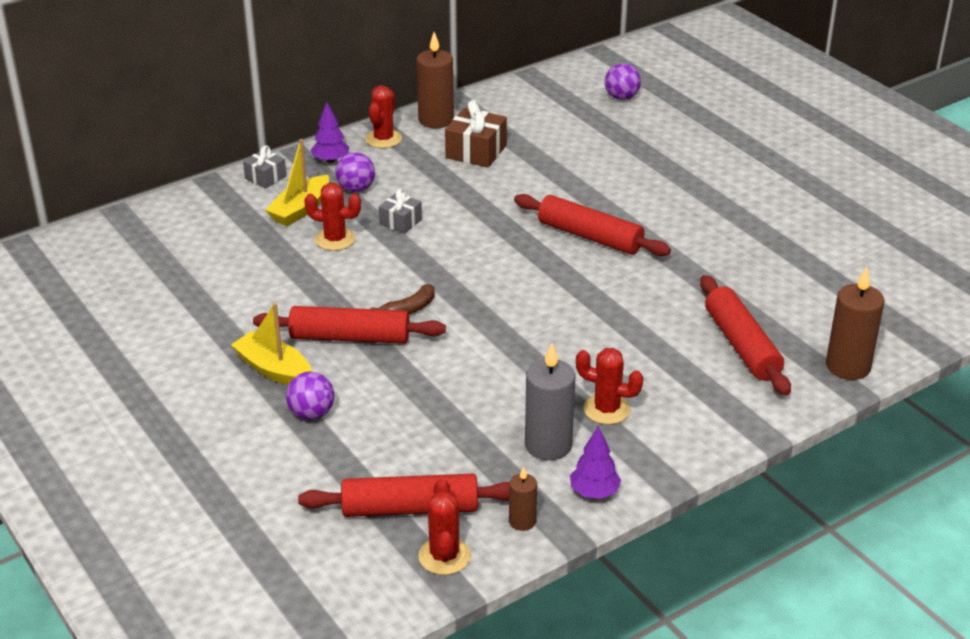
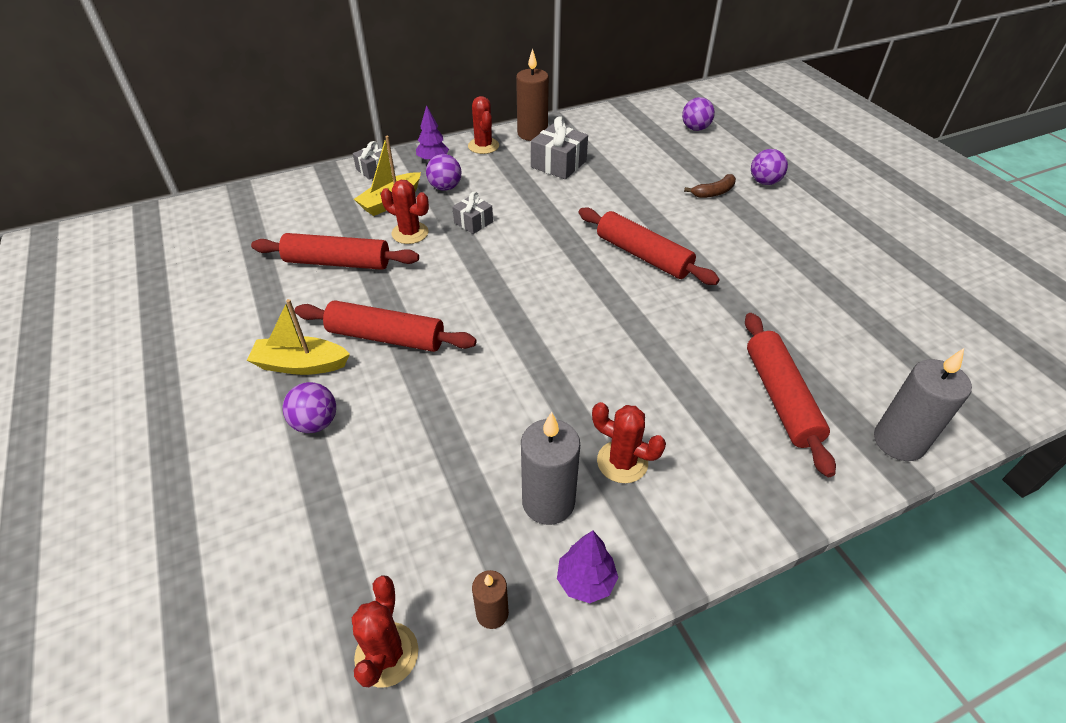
camera: 10 degrees right, 10 degrees up
yellow boat [231,303,312,385] -> yellow boat turned 45 degrees counterclockwise [247,299,350,375]
red rolling pin [298,474,509,517] -> red rolling pin moved to [251,233,419,270]
red cactus [365,85,402,148] -> red cactus turned 45 degrees counterclockwise [468,96,499,154]
brown banana [370,284,435,314] -> brown banana moved to [684,174,736,198]
brown gift [445,100,507,168] -> grey gift [531,116,588,179]
brown candle [826,267,885,380] -> grey candle [874,348,972,461]
none -> purple ball [751,149,788,185]

